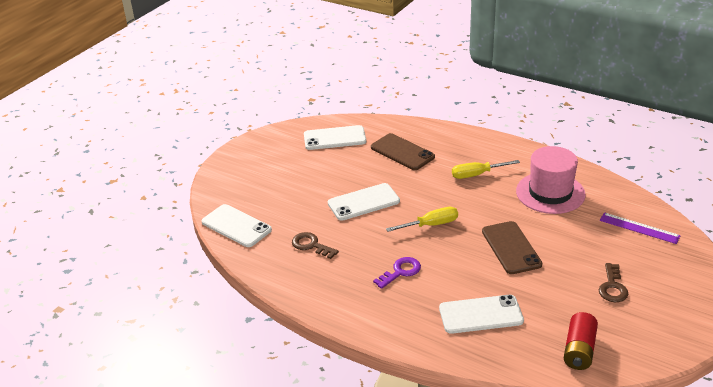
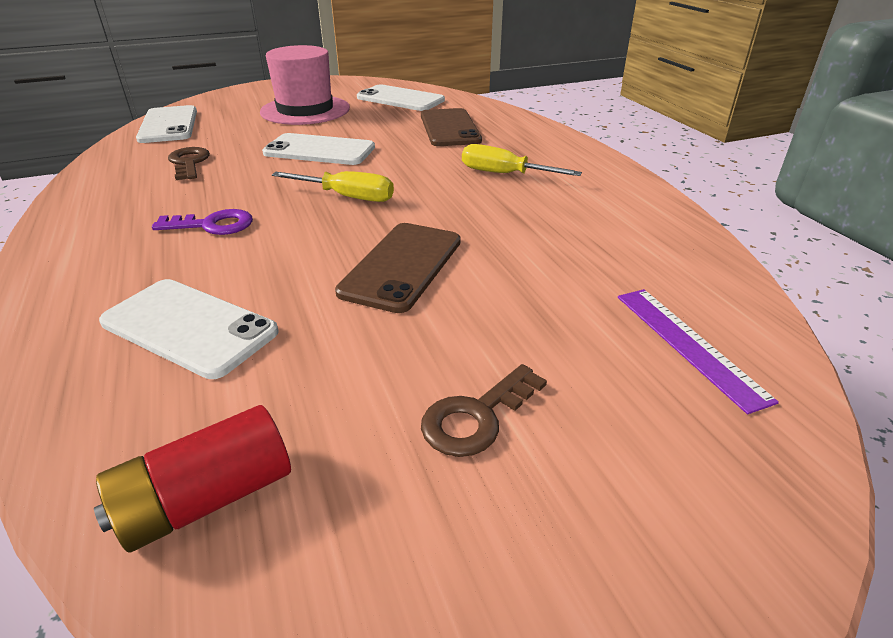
camera: 35 degrees right, 0 degrees up
pink hat [516,146,586,214] -> pink hat moved to [260,45,350,125]

